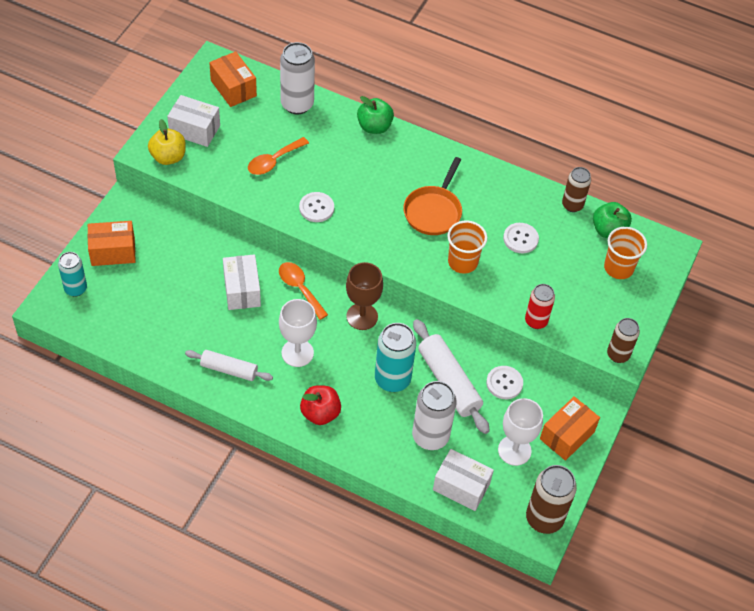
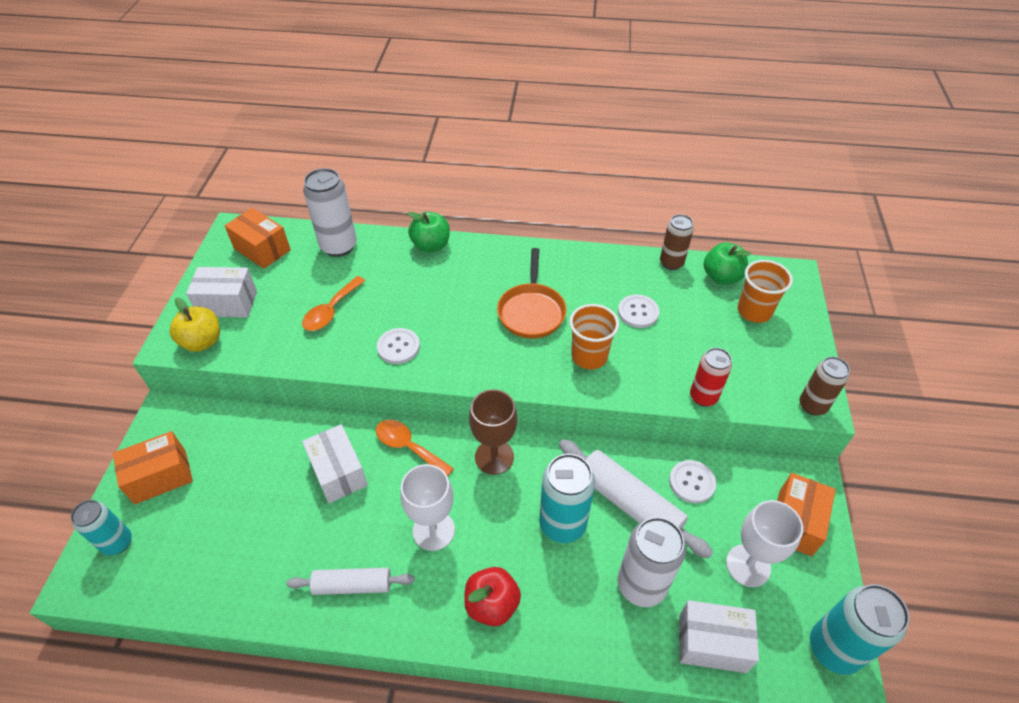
camera: 15 degrees left, 5 degrees down
brown can [526,465,577,534] -> turquoise can [810,584,910,675]

